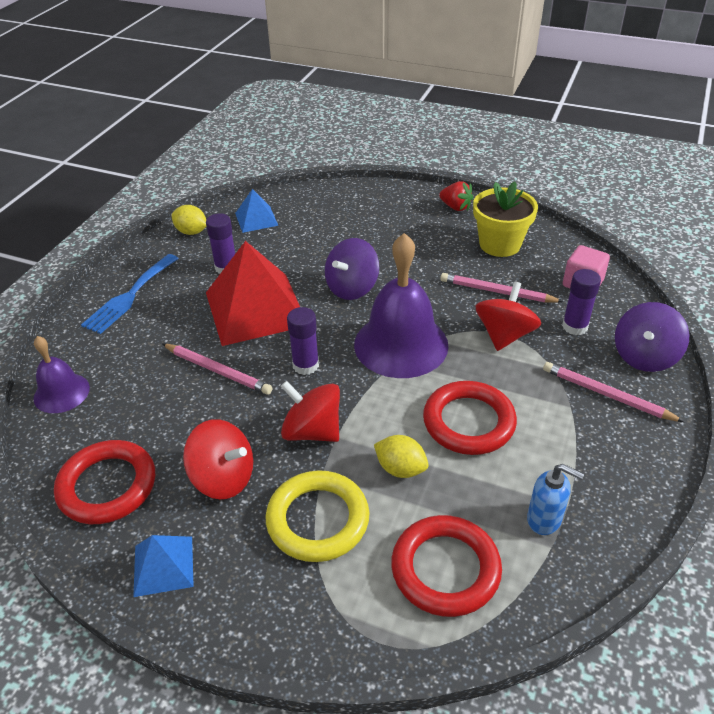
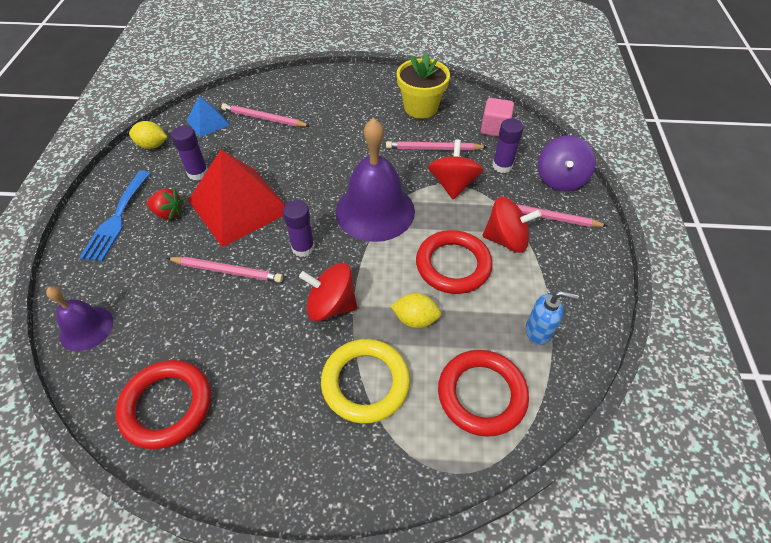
camera: 20 degrees left, 10 degrees up
blue pyramid [133,535,194,597] -> none
red spinning top [183,419,253,499] -> red spinning top moved to [483,196,542,253]
purple spinning top [325,238,379,300] -> none
red strawberry [439,181,473,211] -> red strawberry moved to [146,189,184,220]
none -> pink pencil [221,103,310,127]

